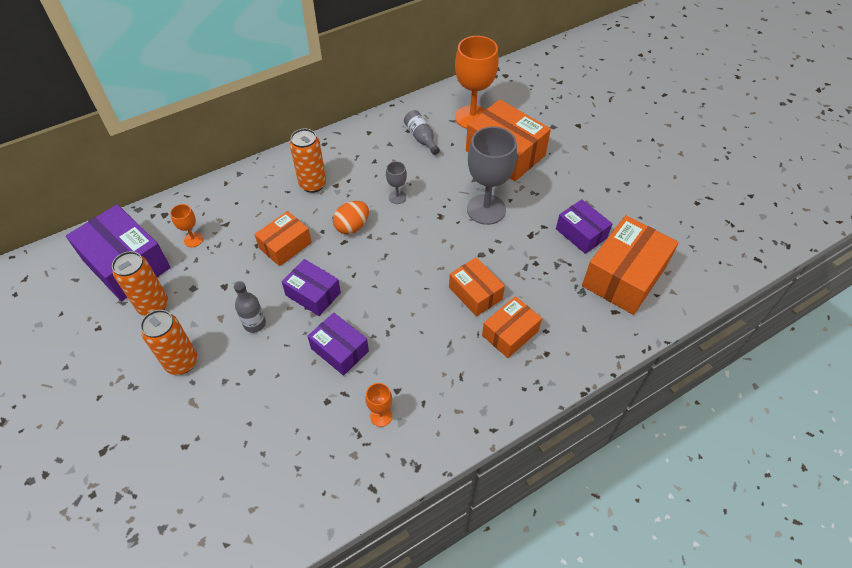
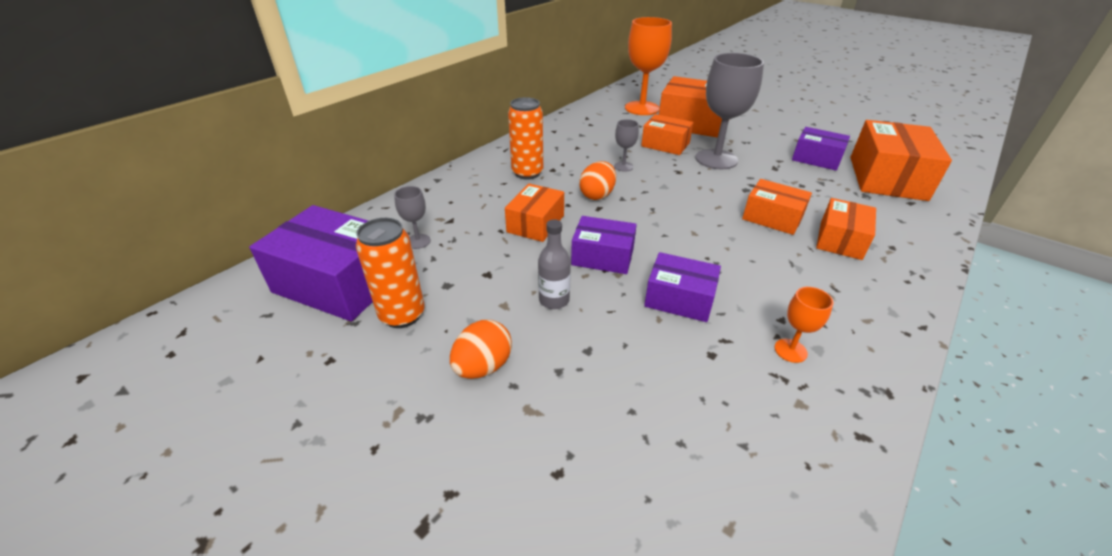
camera: 20 degrees left, 15 degrees down
orange can [140,310,197,375] -> orange egg [450,320,512,379]
orange goblet [170,204,203,247] -> grey goblet [394,186,431,249]
grey bottle [404,110,440,155] -> none
none -> orange box [641,114,693,155]

